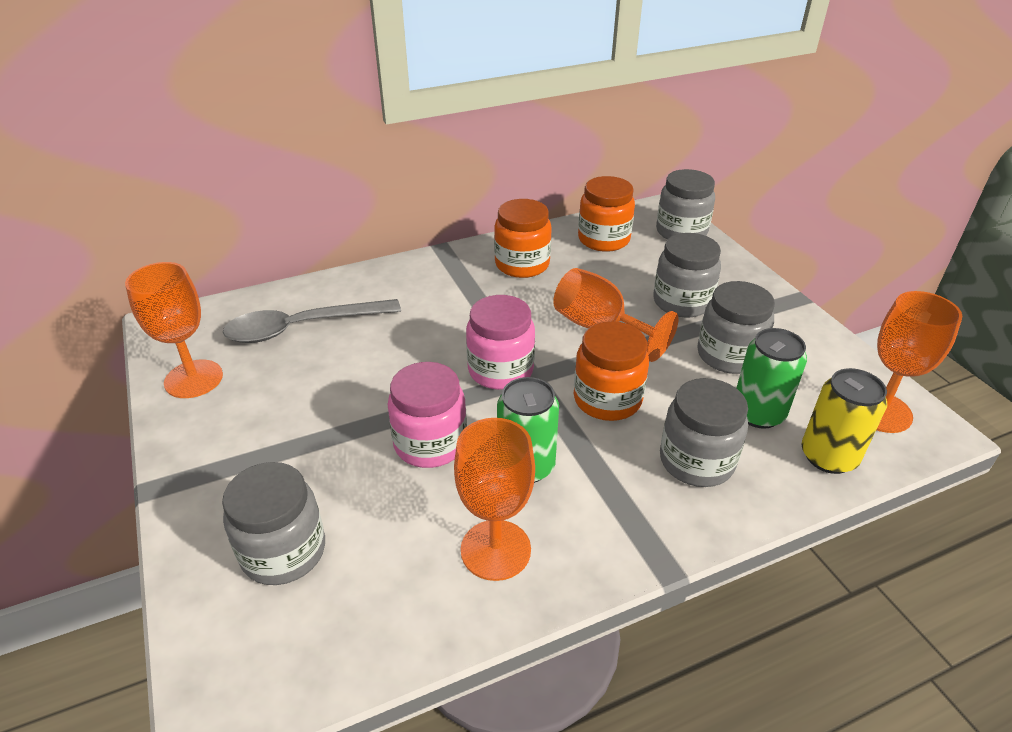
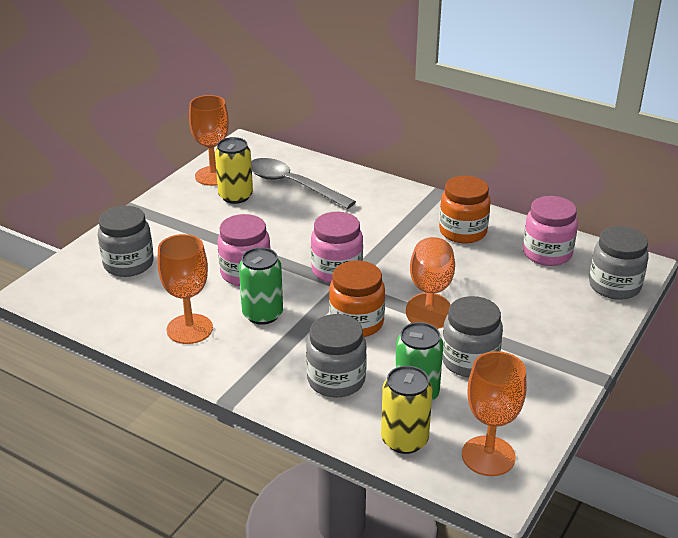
camera: 55 degrees right, 5 degrees down
orange jar [578,176,635,252] -> pink jar [523,196,578,266]
grey jar [653,233,721,318] -> none
none -> yellow can [215,137,253,204]

